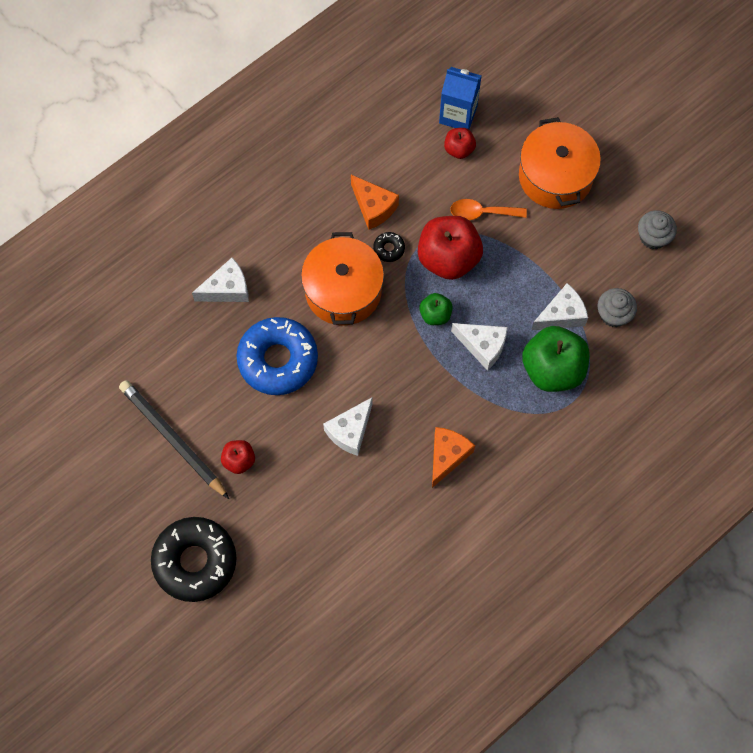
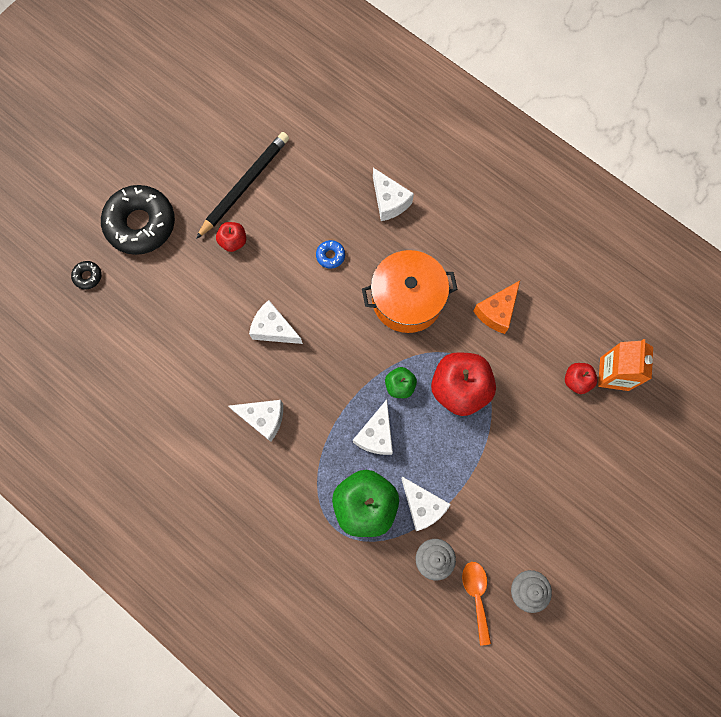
camera: 80 degrees right, 5 degrees up
blue donut [236,317,318,395] -> blue donut [316,240,345,269], size x0.40
black donut [373,232,405,262] -> black donut moved to [71,261,102,290]
orange cheese [432,427,475,488] -> white cheese [228,400,283,442]
blue carton [439,67,481,129] -> orange carton [598,339,653,391]
orange spoon [450,199,527,220] -> orange spoon moved to [462,562,491,646]
orange pot [519,117,601,209] -> none

